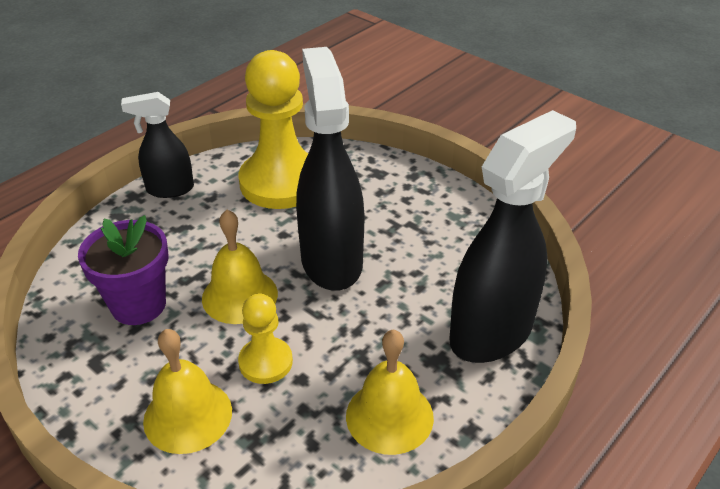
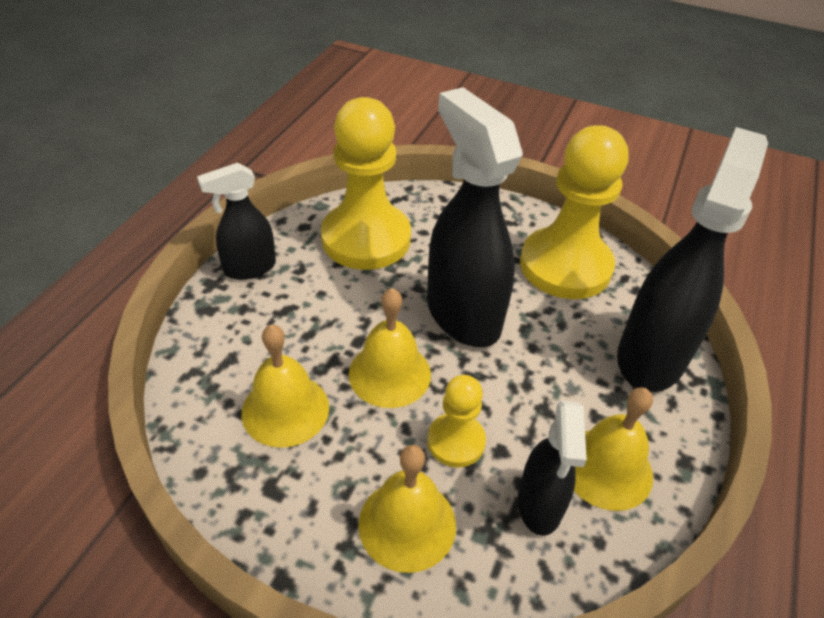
camera: 20 degrees left, 5 degrees up
purple flower pot [78,215,169,325] -> yellow bell [242,325,329,448]
none -> black spray bottle [518,400,587,536]
none -> yellow pawn [520,125,629,299]

